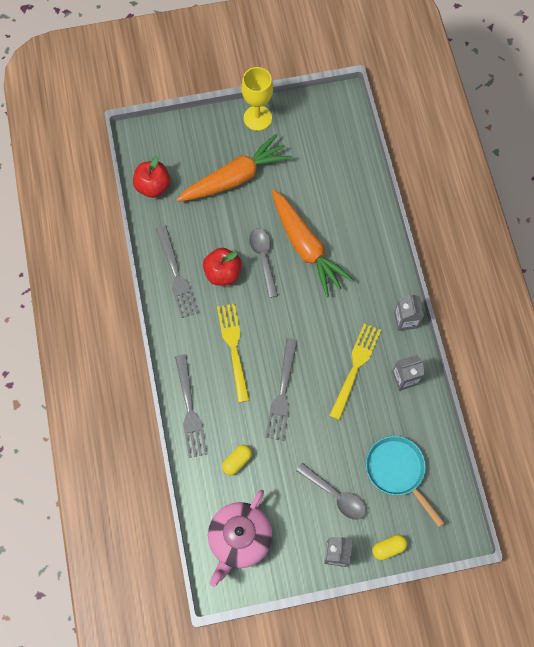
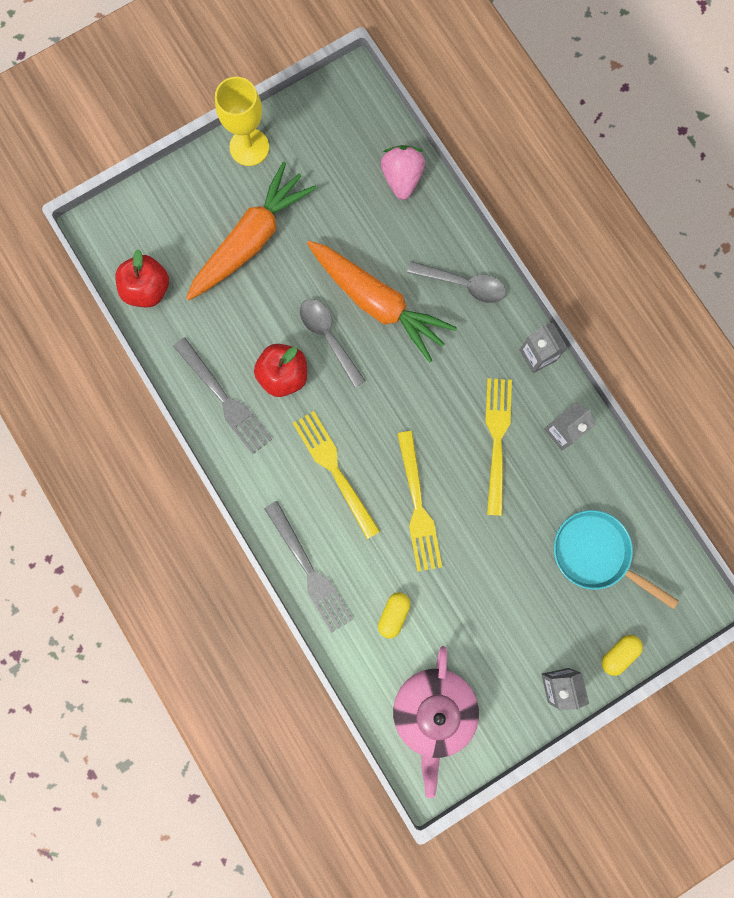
camera: 20 degrees left, 10 degrees up
grey fork [265,338,298,441] -> yellow fork [397,431,442,572]
grey spoon [296,463,366,520] -> grey spoon moved to [407,261,506,303]
none -> pink strawberry [381,145,425,200]

